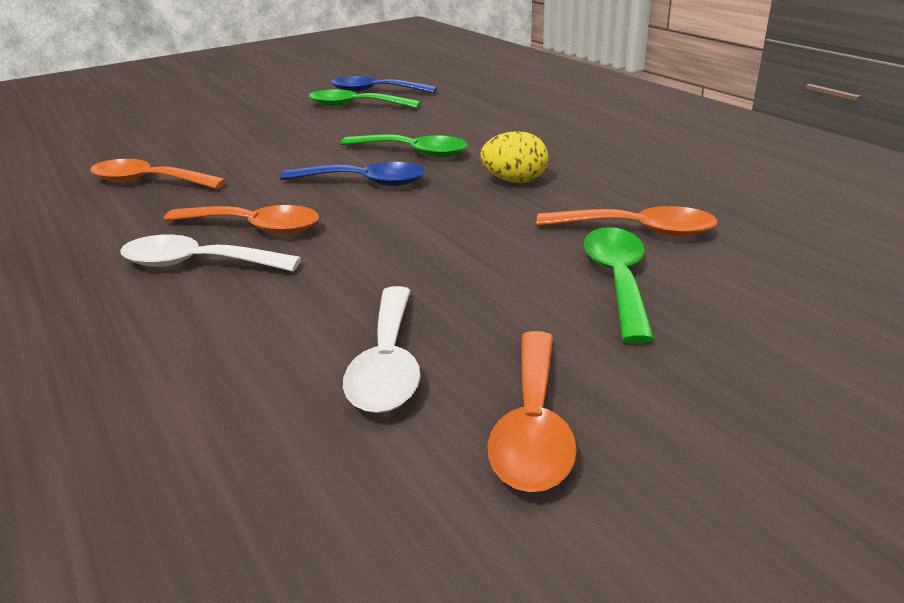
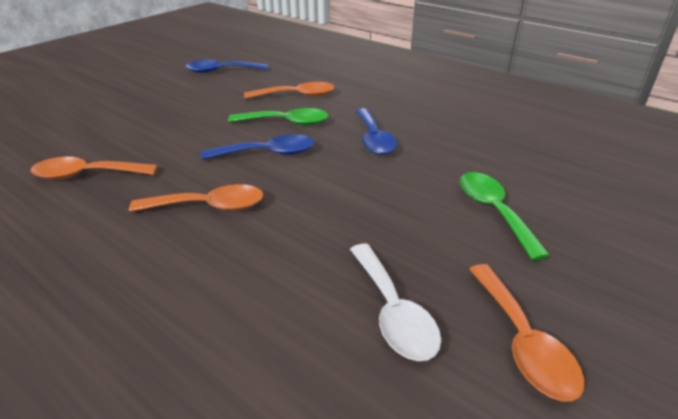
camera: 20 degrees left, 5 degrees up
white spoon [120,234,301,272] -> none
green spoon [309,90,421,108] -> none
yellow egg [480,131,548,183] -> blue spoon [356,108,397,155]
orange spoon [536,206,718,237] -> orange spoon moved to [244,82,335,99]

